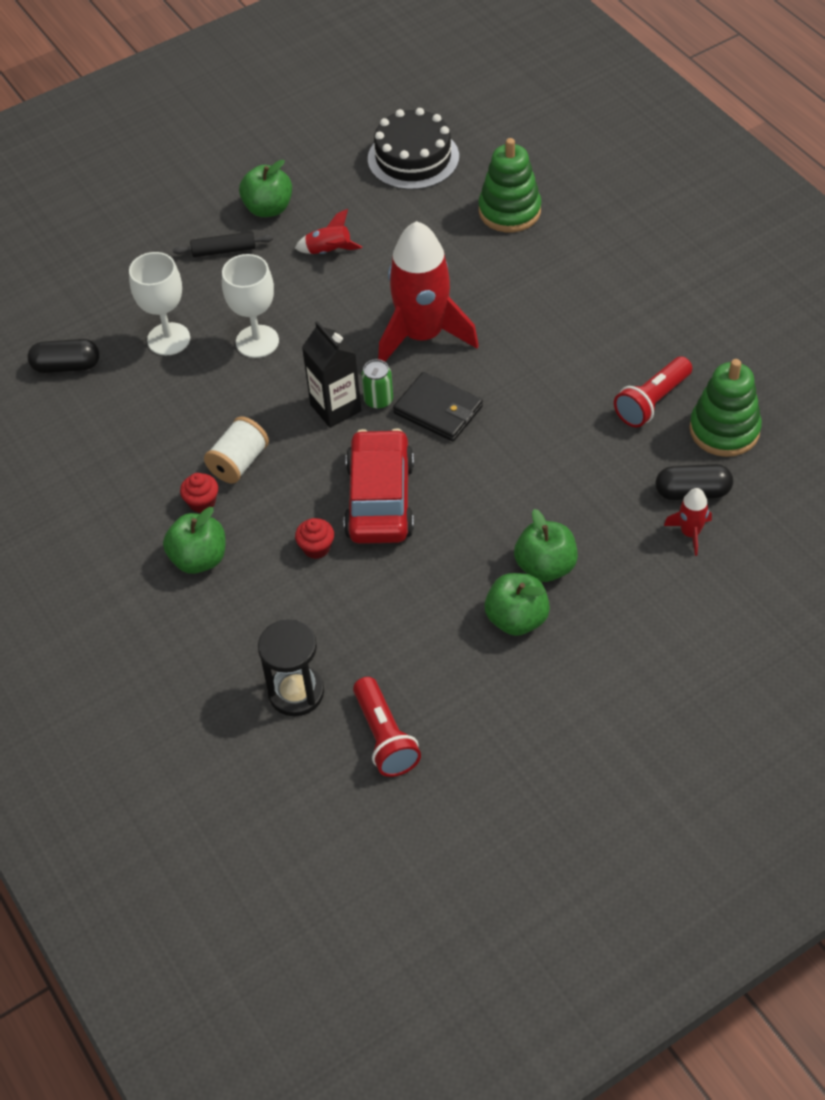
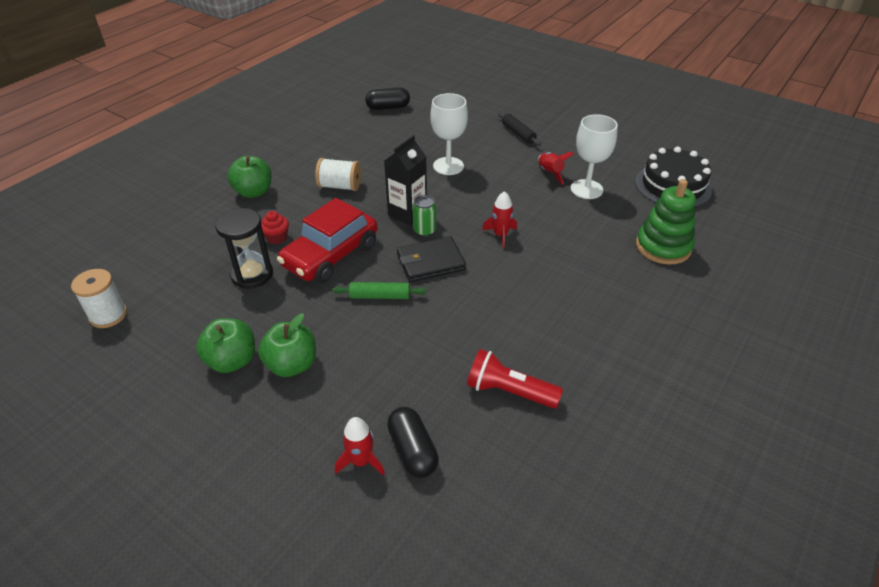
camera: 65 degrees right, 10 degrees down
black capsule [27,339,99,373] -> black capsule turned 75 degrees counterclockwise [365,87,410,110]
white goblet [129,252,190,355] -> white goblet moved to [571,114,618,199]
red cupcake [180,473,218,513] -> none
green apple [239,160,292,217] -> none
black hourglass [258,619,324,716] -> black hourglass moved to [215,208,273,289]
red car [344,428,414,544] -> red car turned 150 degrees clockwise [277,198,377,283]
red flashlight [353,677,421,777] -> white spool [71,269,127,328]
red rocket [378,221,479,362] -> red rocket [482,191,517,249], size x0.43
black wallet [393,372,483,441] -> black wallet turned 60 degrees clockwise [397,236,466,282]
green stacking toy [689,359,762,457] -> none
none -> green rolling pin [332,282,427,299]

